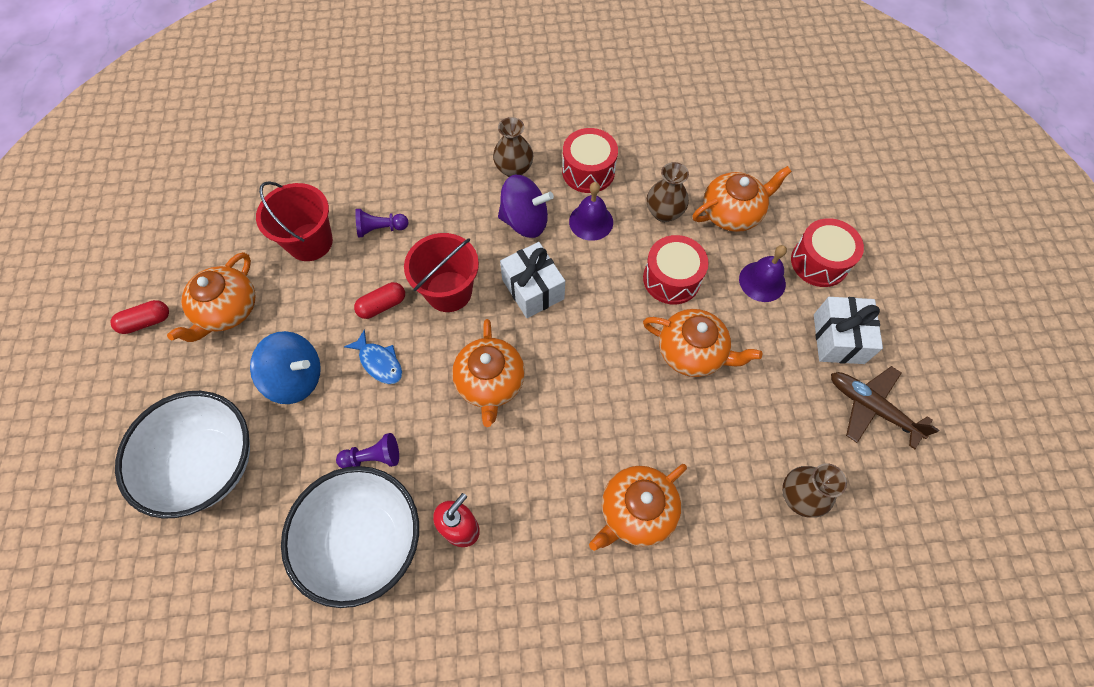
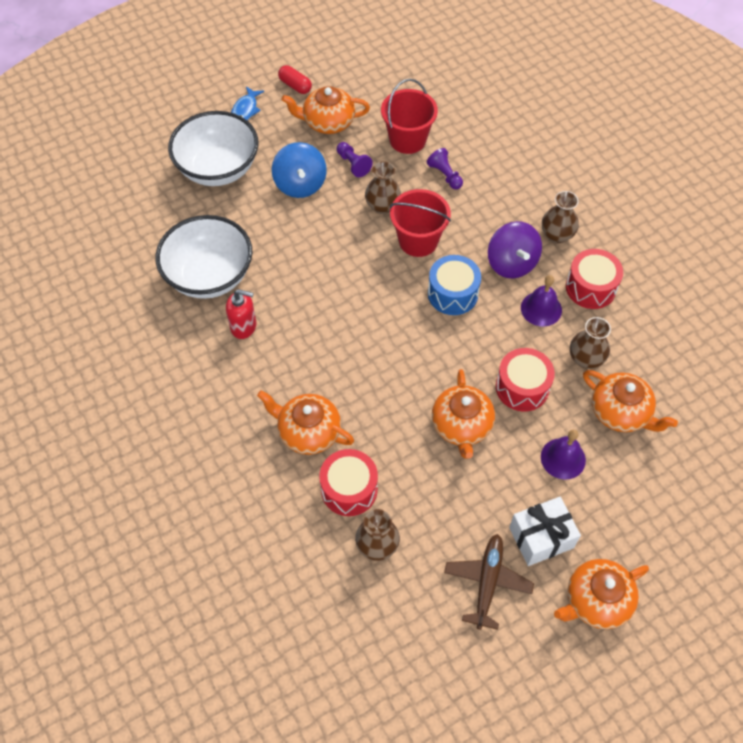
camera: 65 degrees right, 5 degrees down
purple pawn [336,433,399,468] -> purple pawn moved to [337,142,373,177]
blue fish [344,329,402,384] -> blue fish moved to [231,86,264,121]
red capsule [354,282,405,319] -> brown vase [365,161,401,214]
orange teapot [452,319,525,427] -> orange teapot moved to [554,559,649,629]
white gift [500,242,565,318] -> blue drum [428,255,481,315]
red drum [791,218,864,287] -> red drum moved to [319,449,378,516]

